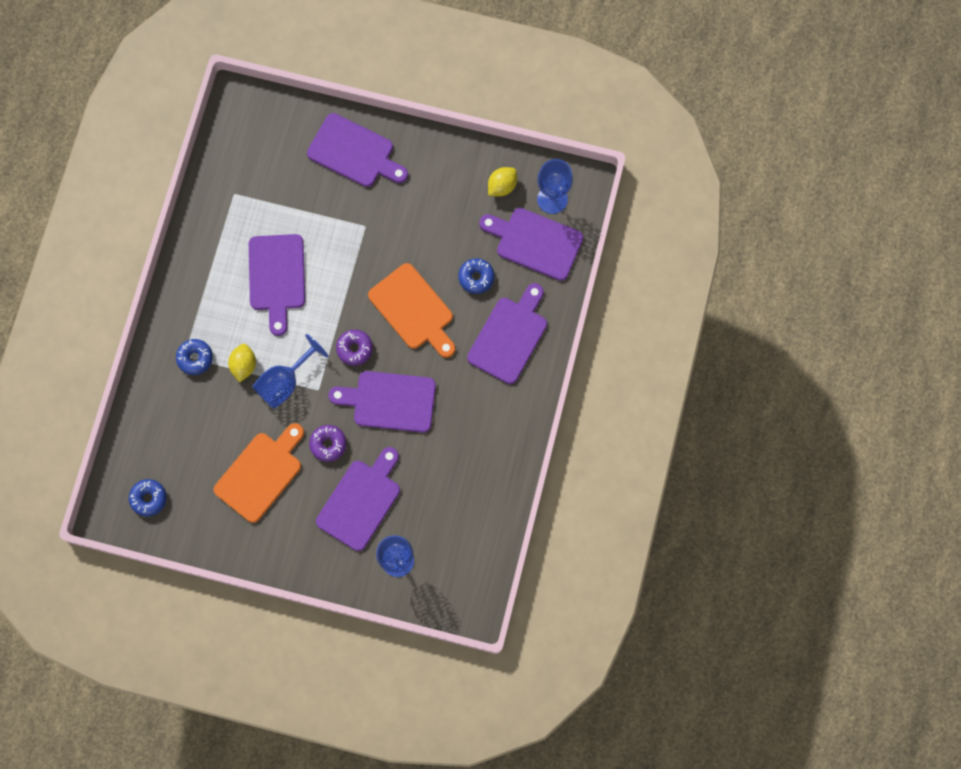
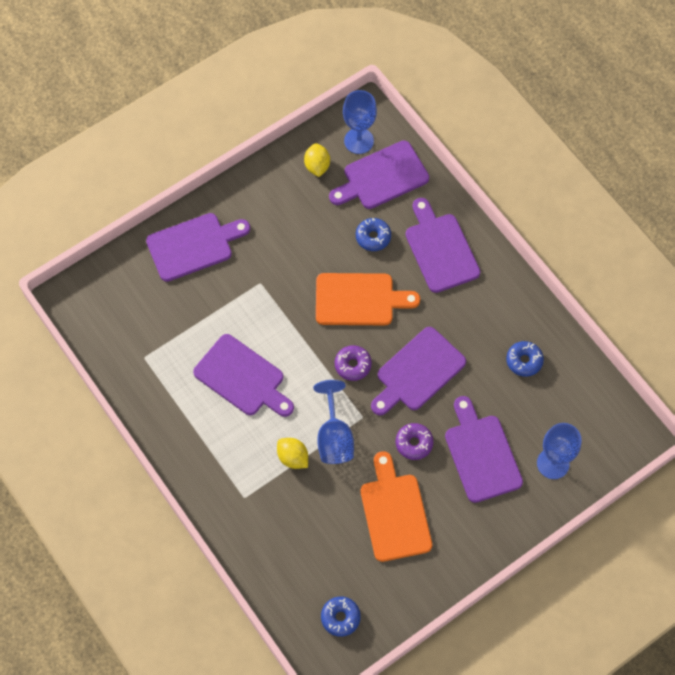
camera: 50 degrees left, 10 degrees down
blue donut [176,339,213,375] -> blue donut moved to [506,341,544,377]

